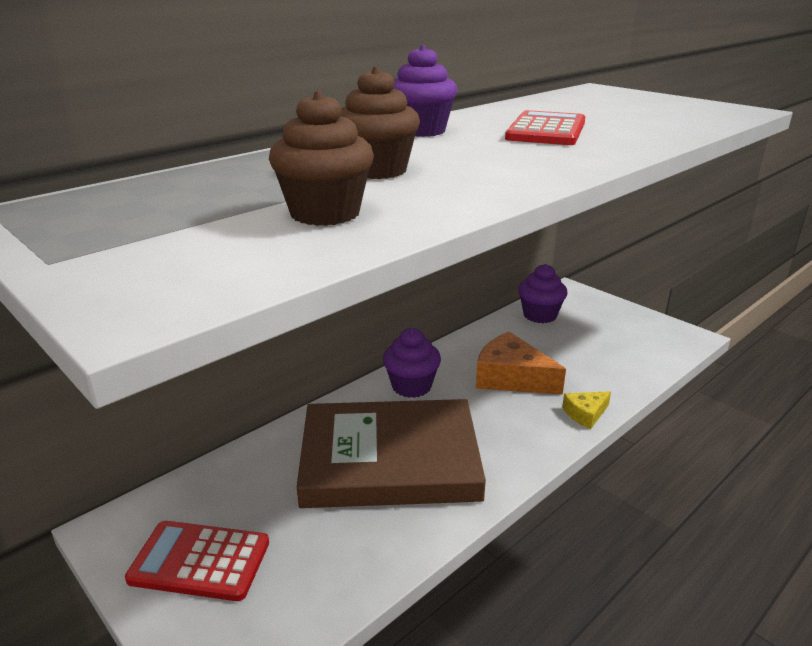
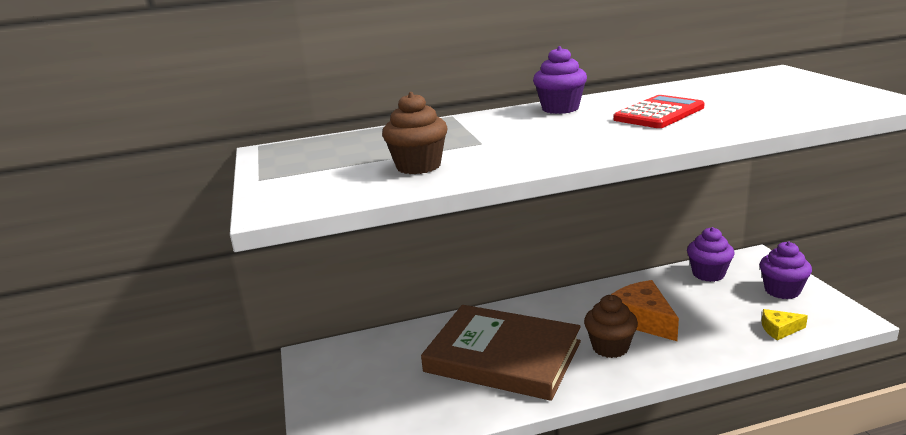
camera: 30 degrees right, 5 degrees down
red calculator [125,521,269,601] -> none
brown cupcake [341,66,420,179] -> brown cupcake moved to [584,295,638,358]
purple cupcake [383,328,441,398] -> purple cupcake moved to [760,241,812,299]
yellow cheese [562,391,611,429] -> yellow cheese moved to [762,309,808,340]

